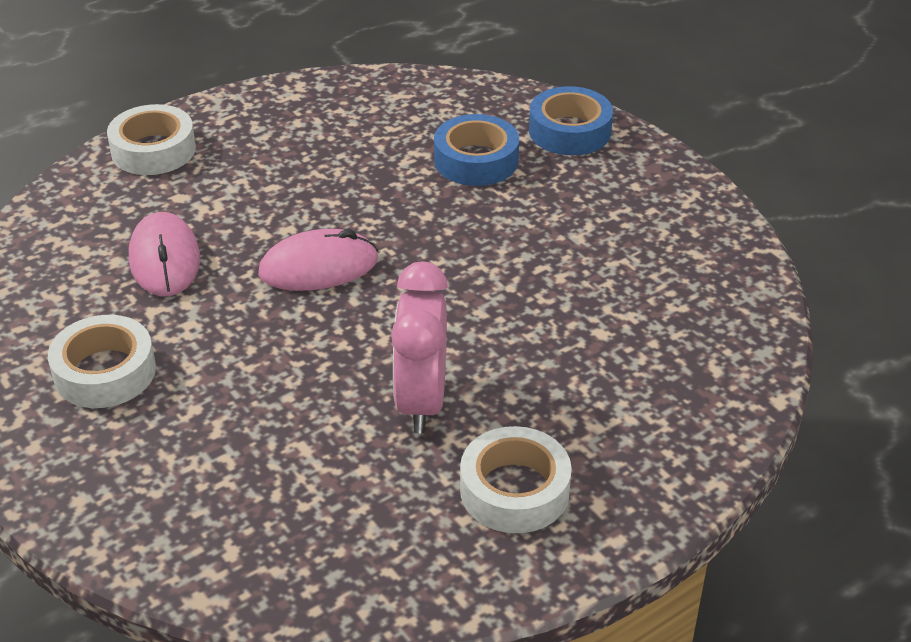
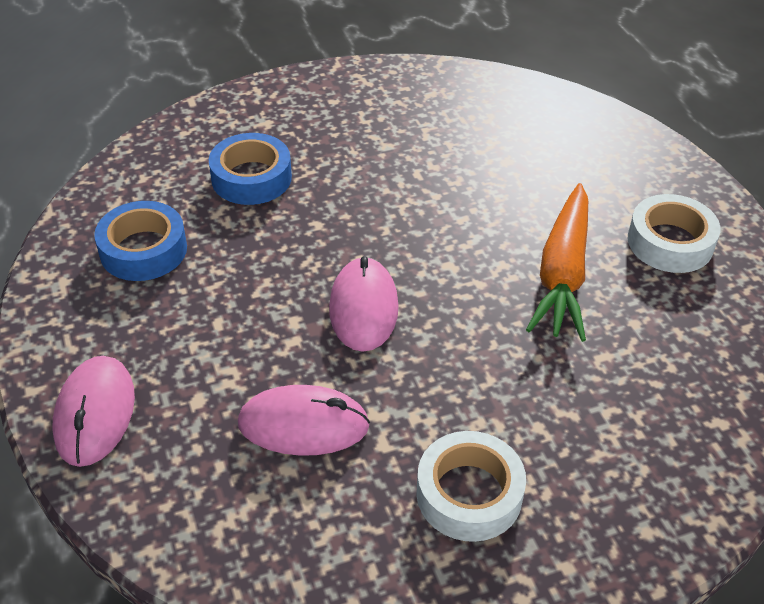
camera: 75 degrees left, 5 degrees up
white tape [107,104,196,175] -> pink mouse [53,356,135,467]
pink clock [391,261,448,433] -> orange carrot [526,183,588,342]
blue tape [529,86,613,155] -> blue tape moved to [94,201,187,281]

